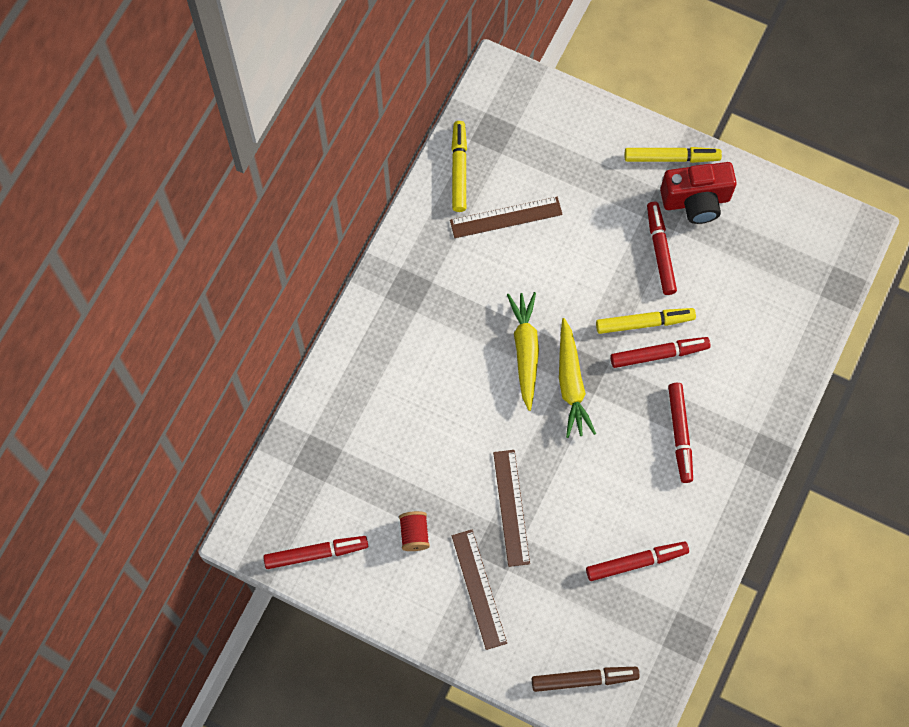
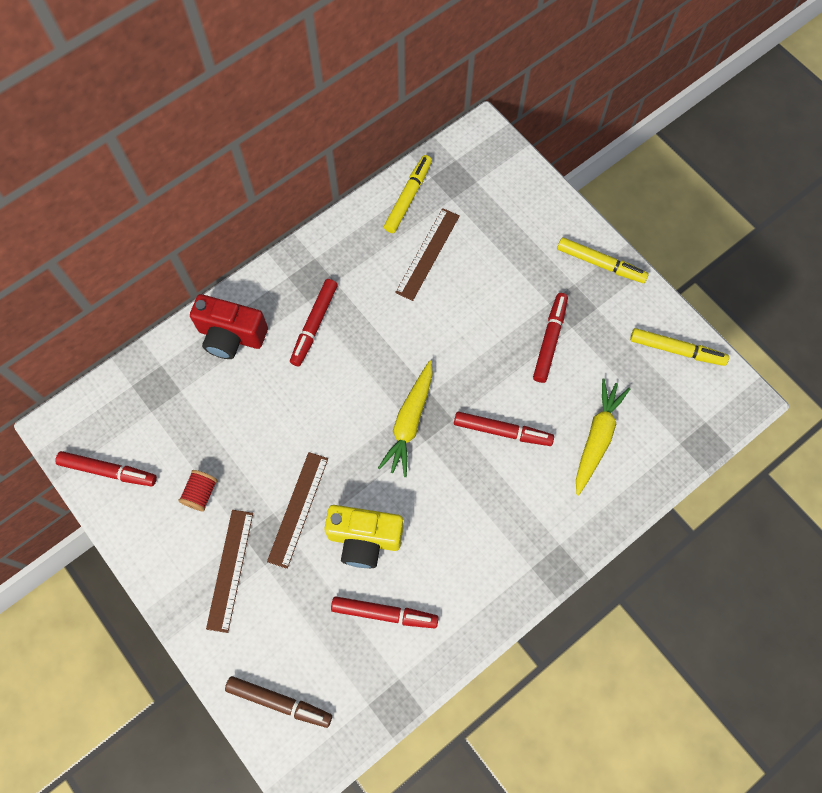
camera: 25 degrees right, 0 degrees up
brown ruler [450,197,563,238] -> brown ruler turned 75 degrees counterclockwise [395,208,460,301]
yellow carrot [507,292,539,411] -> yellow carrot moved to [576,379,630,495]
yellow marker [596,308,696,334] -> yellow marker moved to [630,328,729,366]
red camera [660,162,737,224] -> red camera moved to [190,294,268,359]
red marker [668,383,693,483] -> red marker moved to [290,279,338,366]
none -> yellow camera [324,505,404,568]

